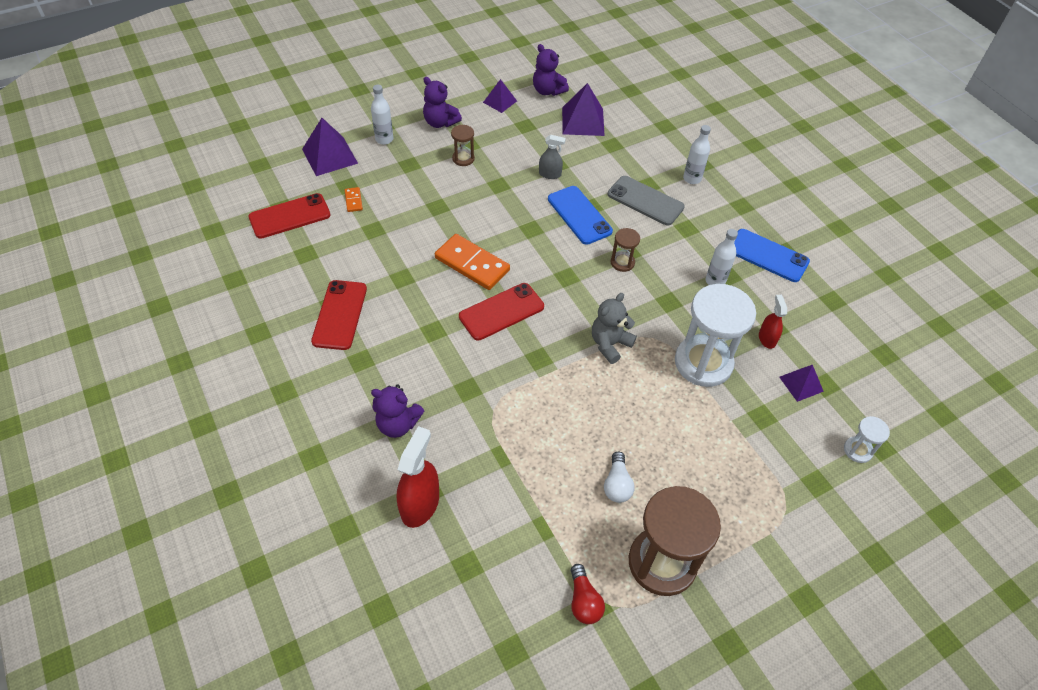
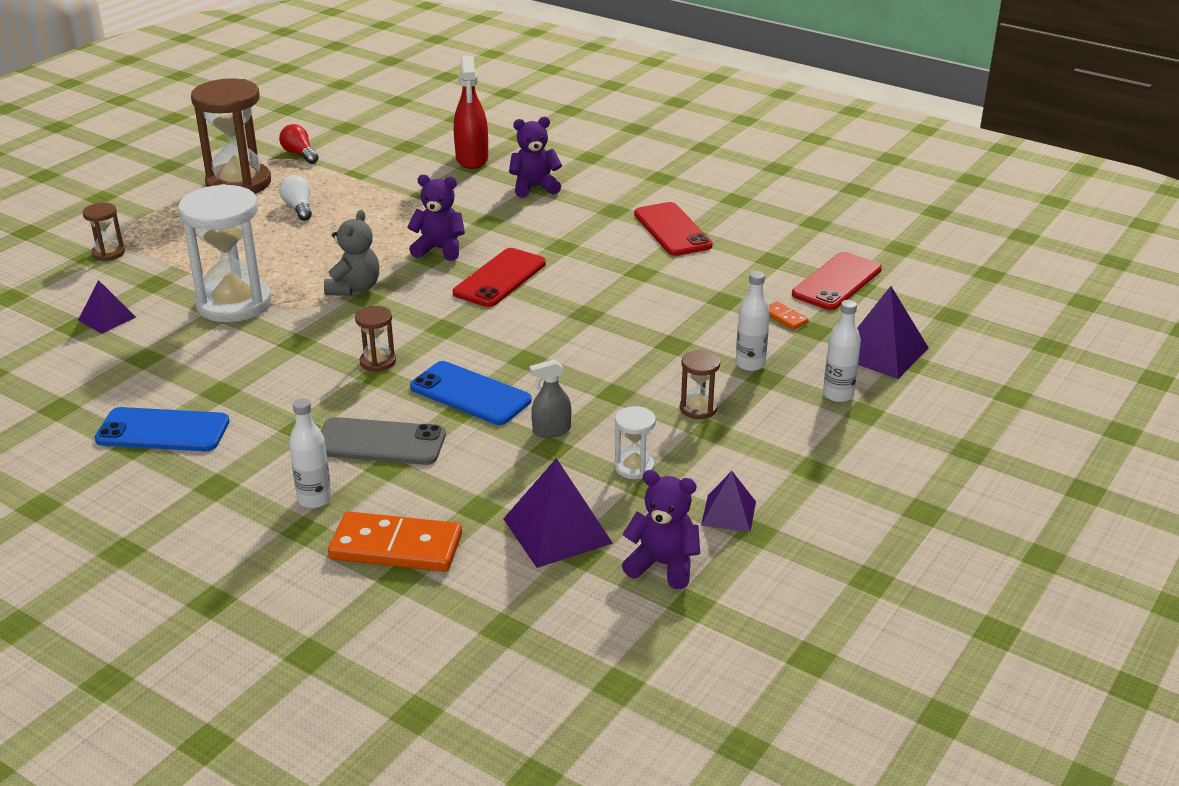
camera: 155 degrees right, 20 degrees down
purple teddy bear [423,77,462,128] -> purple teddy bear moved to [407,174,465,261]
orange domino [435,234,510,290] -> orange domino moved to [328,511,462,572]
white bottle [706,229,738,285] -> white bottle moved to [736,271,770,371]
red spray bottle [759,295,787,349] -> none
white hourglass [844,416,890,463] -> white hourglass moved to [614,406,656,479]
none -> brown hourglass [82,203,125,261]

